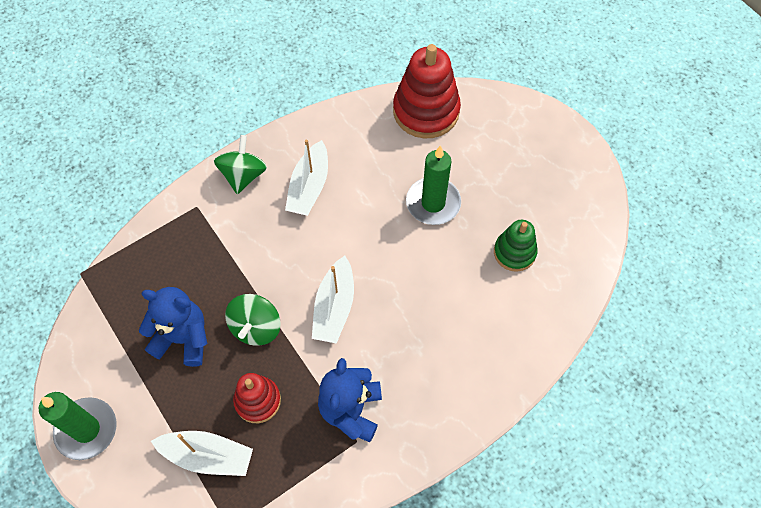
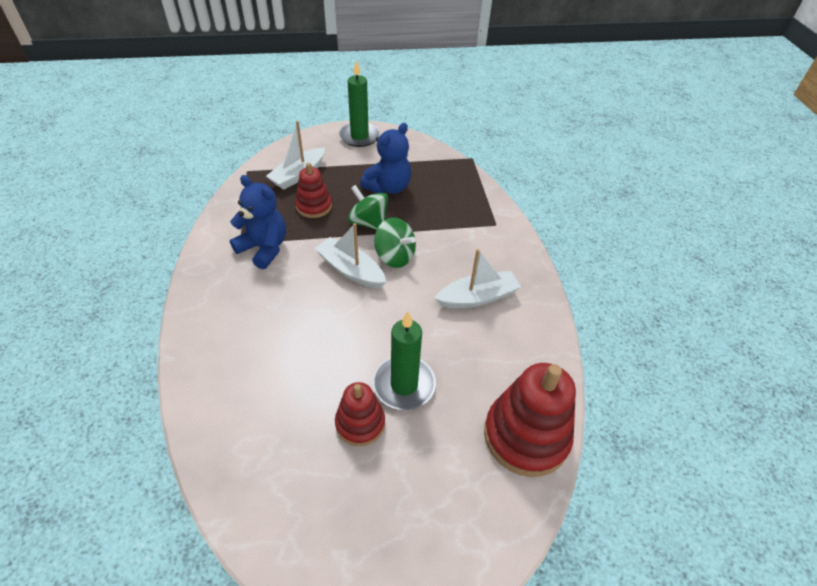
camera: 115 degrees right, 15 degrees down
green spinning top [214,135,267,194] -> green spinning top moved to [374,217,416,268]
white boat [285,140,328,216] -> white boat turned 120 degrees clockwise [434,249,521,308]
green stacking toy [494,220,538,272] -> none
none -> red stacking toy [335,382,385,446]

